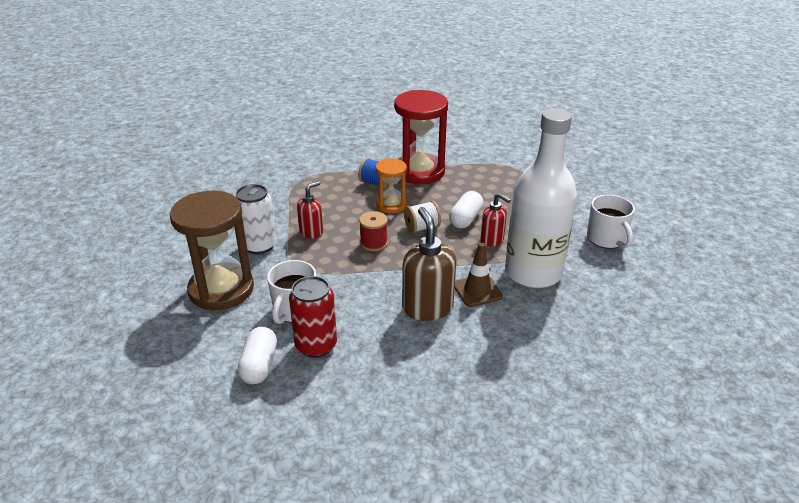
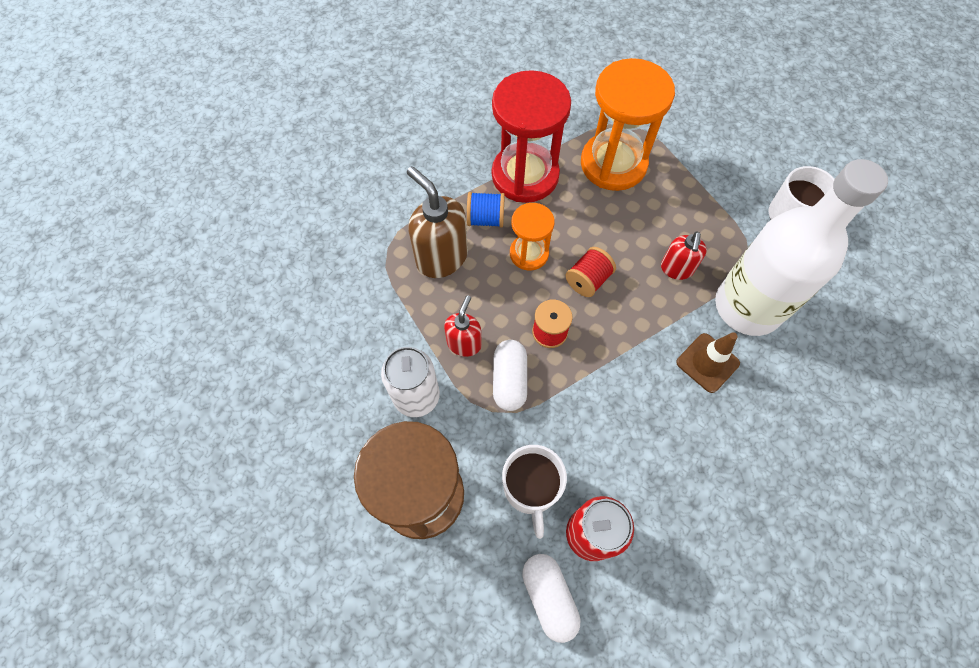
camera: 25 degrees left, 30 degrees up
brown soap dispenser [402,207,456,321] -> brown soap dispenser moved to [407,166,468,278]
white spool [404,201,441,233] -> red spool [565,247,616,297]
white capsule [449,191,484,229] -> white capsule moved to [493,340,527,411]
red soap dispenser [481,193,511,246] -> red soap dispenser turned 90 degrees clockwise [661,231,707,280]
none -> orange hourglass [581,58,675,191]

